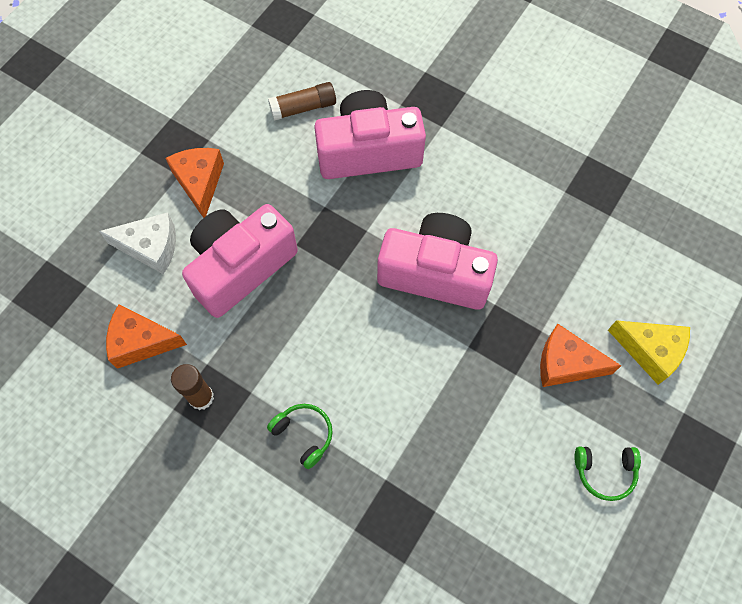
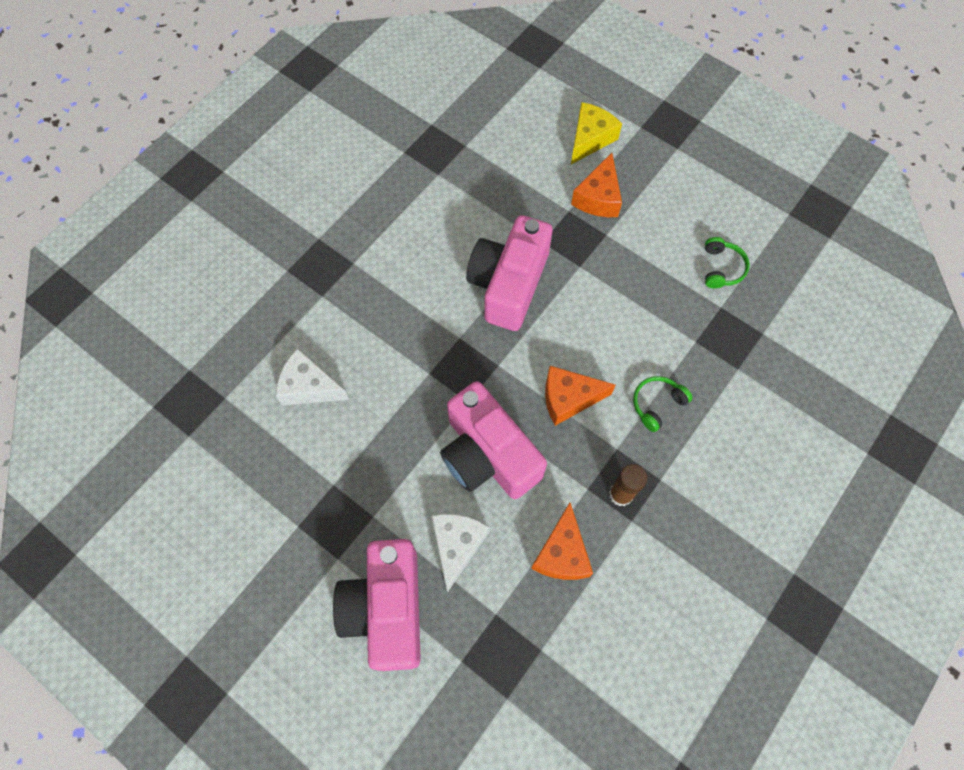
camera: 85 degrees left, 0 degrees up
orange cheese [166,148,224,218] -> orange cheese moved to [545,366,616,426]
brown glue stick [268,82,336,121] -> white cheese [276,348,349,406]
pink camera [314,90,426,179] -> pink camera moved to [333,539,421,671]
green headphones [574,446,641,501] -> green headphones moved to [705,237,750,288]

